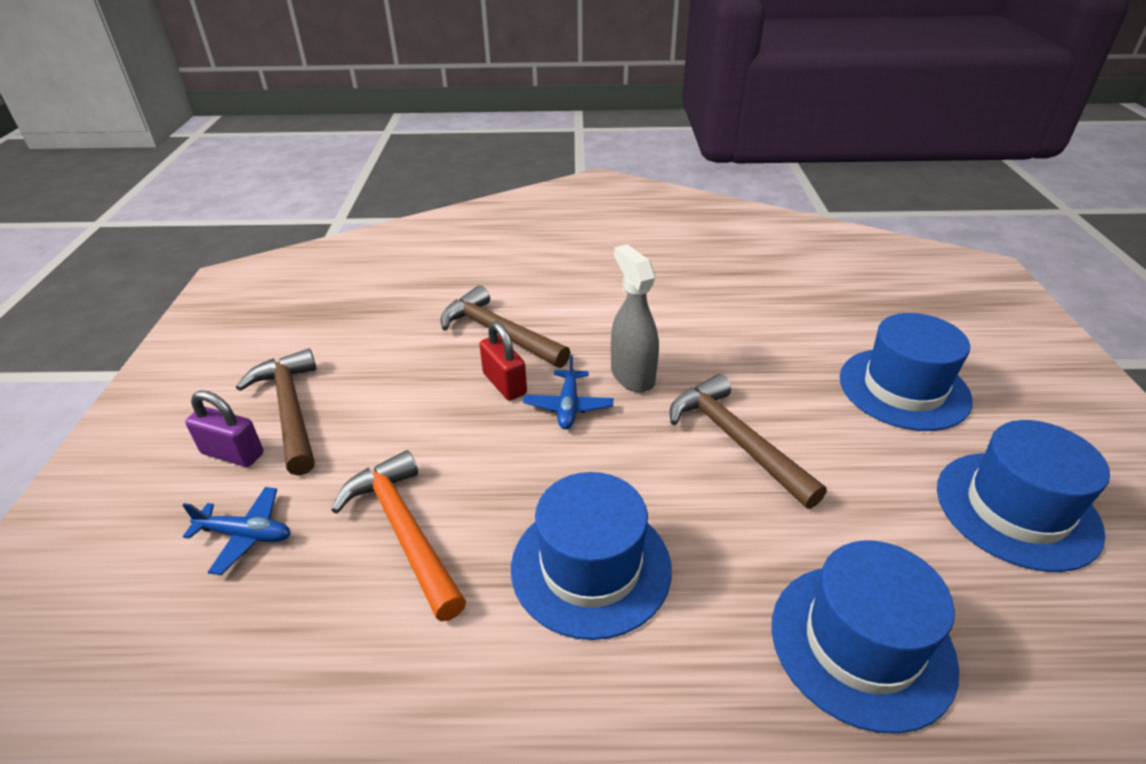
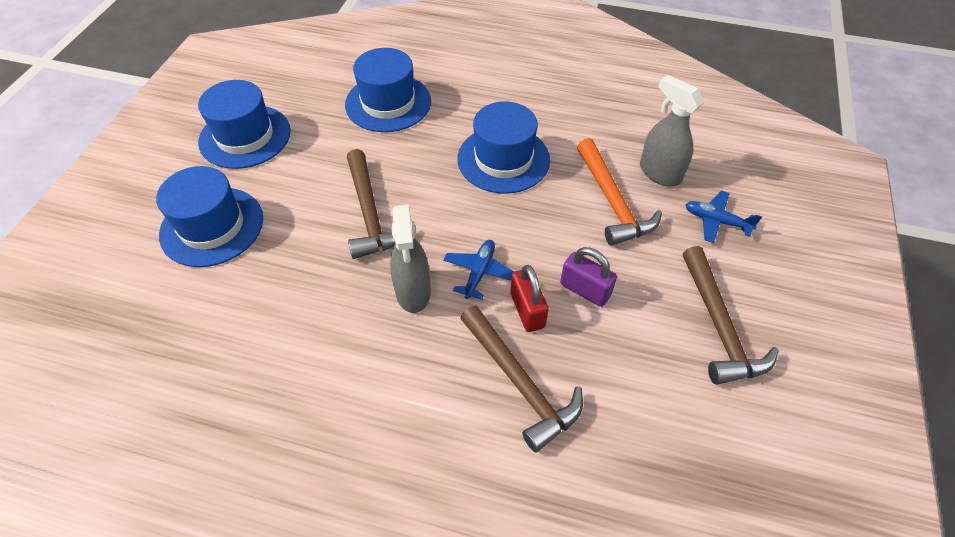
camera: 165 degrees left, 15 degrees up
purple padlock [185,391,263,467] -> purple padlock moved to [560,247,617,307]
none -> grey spray bottle [640,75,704,186]

